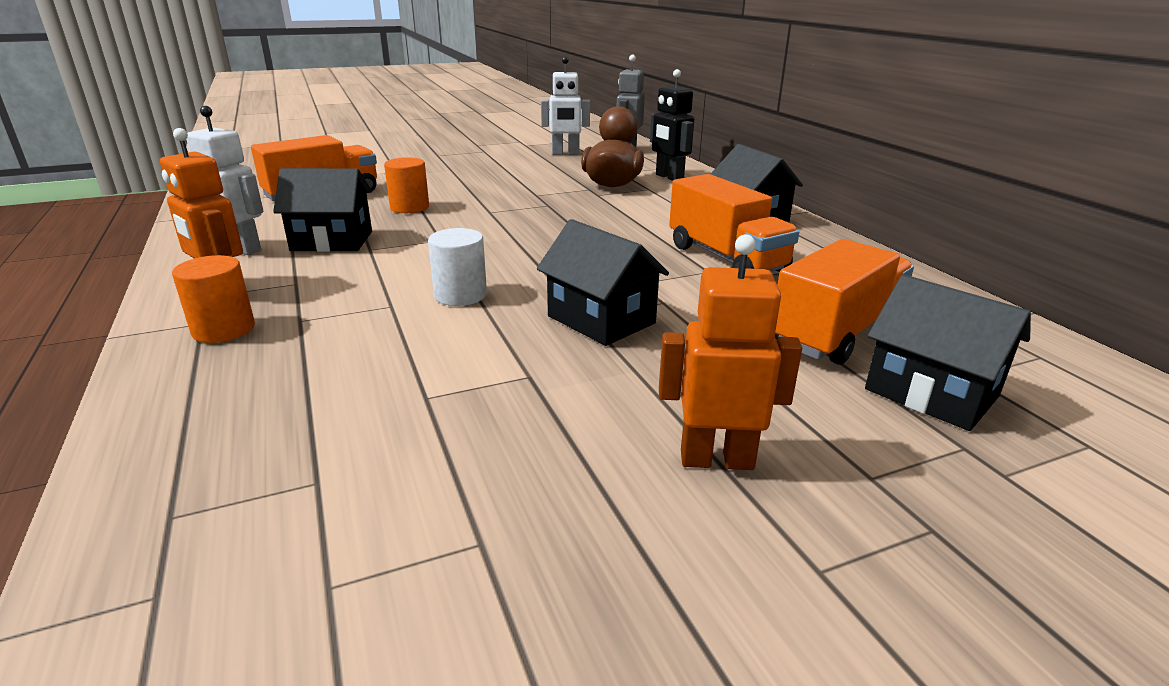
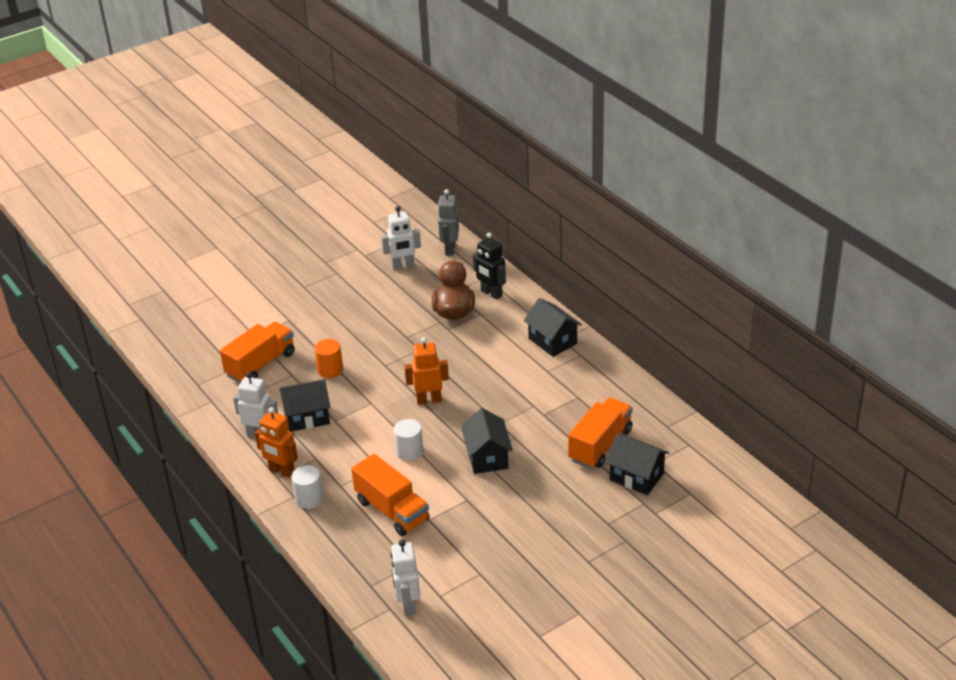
camera: 10 degrees left, 10 degrees up
orange cylinder [172,255,255,343] -> white cylinder [291,465,324,509]
black house [537,219,669,346] -> black house turned 45 degrees clockwise [461,408,513,474]
orange robot [659,234,802,470] -> orange robot moved to [404,337,449,405]
orange truck [669,174,799,272] -> orange truck moved to [351,454,430,536]
none -> white robot [390,540,420,616]

